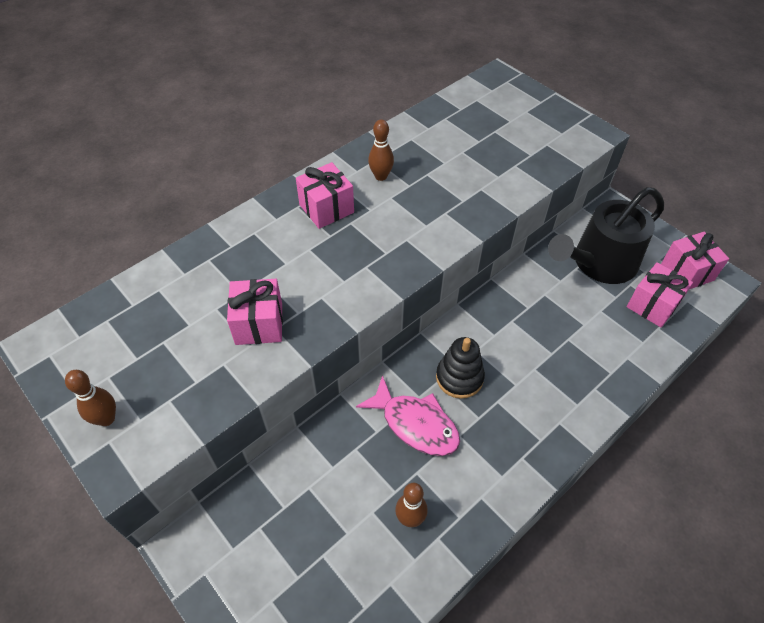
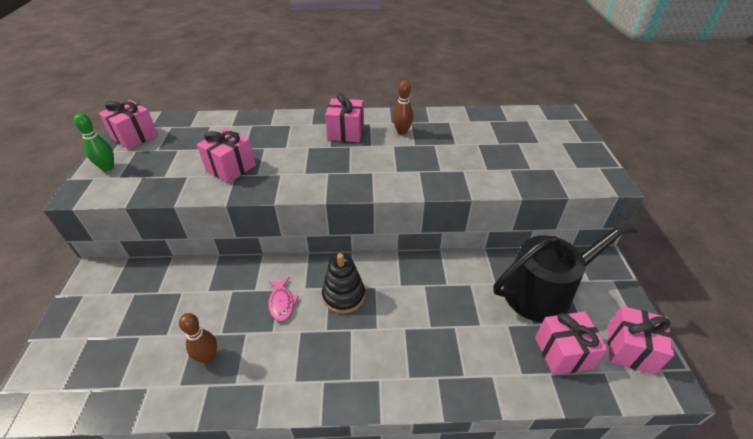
camera: 40 degrees right, 10 degrees down
brown bowling pin [65,370,116,426] -> green bowling pin [74,113,114,171]
pink fish [356,375,460,456] -> pink fish [268,277,299,321], size x0.57
black watering can [548,187,664,284] -> black watering can turned 150 degrees clockwise [494,214,638,322]
none -> pink gift [99,100,158,150]

